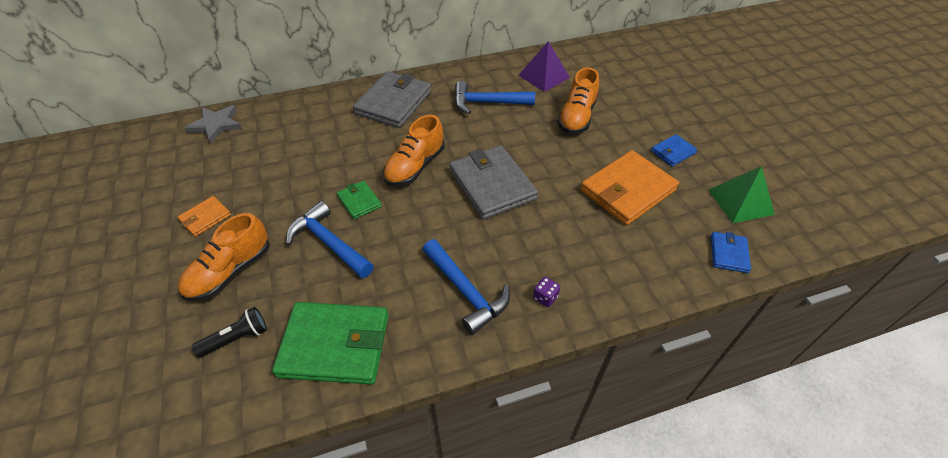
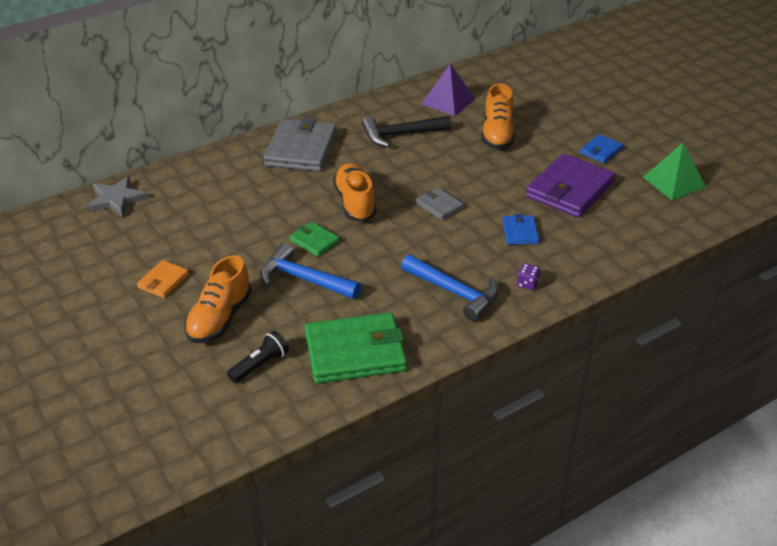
camera: 15 degrees left, 10 degrees down
orange shoe [383,115,445,186] -> orange shoe turned 150 degrees clockwise [333,163,376,222]
grey wallet [449,145,538,220] -> grey wallet [416,187,464,220], size x0.49
blue hammer [454,81,535,114] -> black hammer [362,116,451,147]
orange wallet [580,150,679,225] -> purple wallet [526,153,616,218]
blue wallet [711,232,751,273] -> blue wallet moved to [502,214,539,245]

